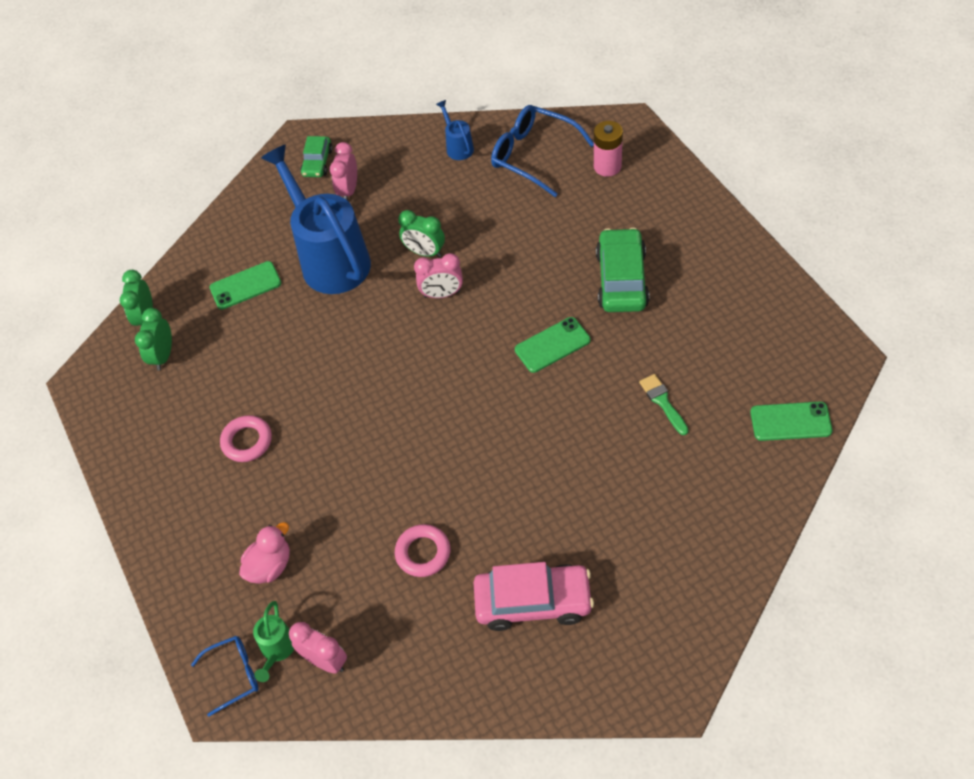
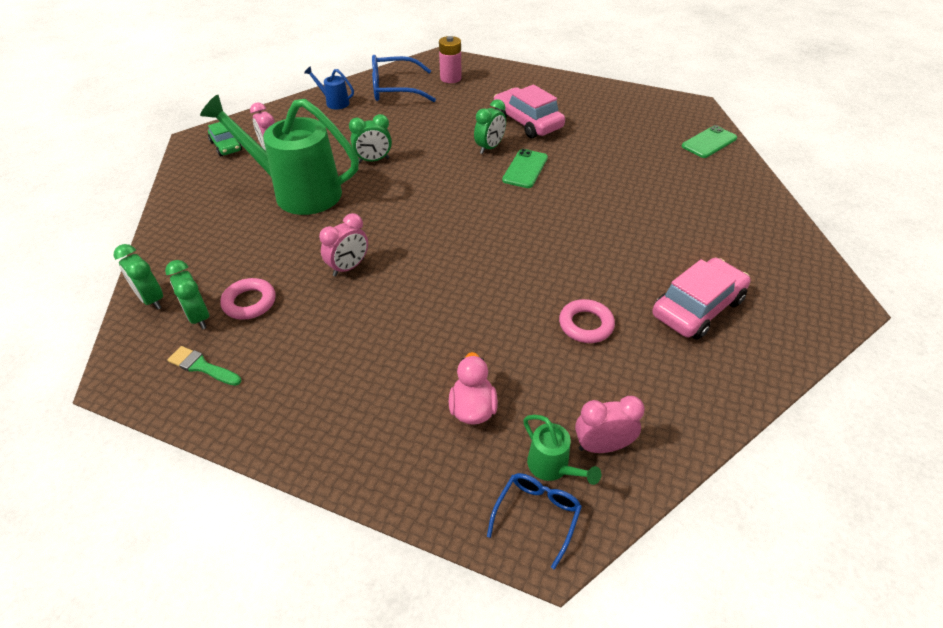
camera: 45 degrees left, 10 degrees down
green phone [210,261,281,310] -> none
pink ring [220,415,272,462] -> pink ring moved to [220,278,276,320]
blue watering can [261,144,371,294] -> green watering can [200,95,359,215]
pink clock [414,253,463,298] -> pink clock moved to [319,213,368,276]
green car [596,228,650,312] -> pink car [494,84,565,138]
green brush [639,374,688,435] -> green brush moved to [167,346,241,386]
none -> green clock [474,99,506,154]

